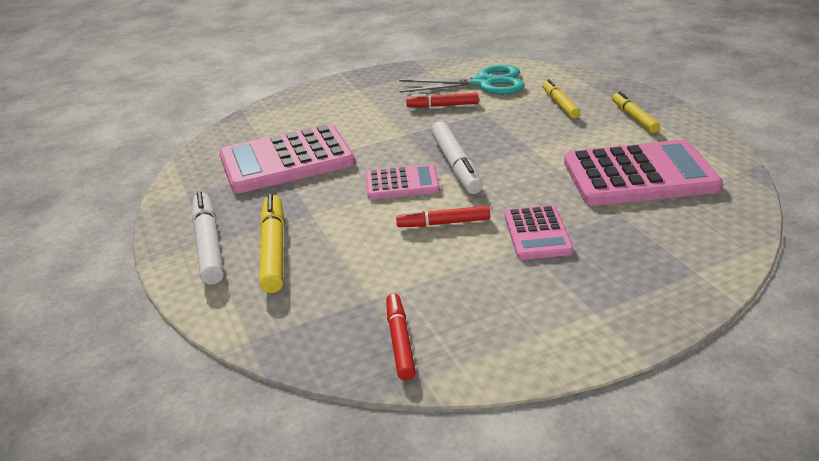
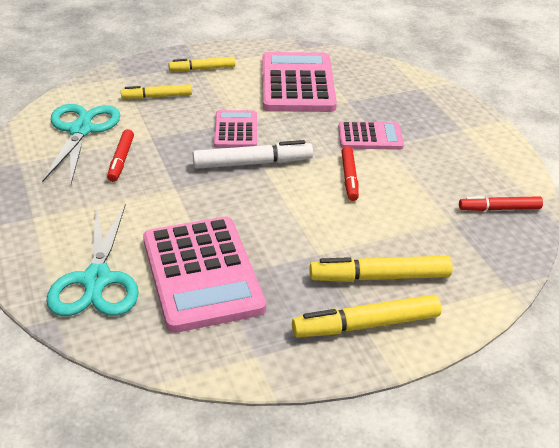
camera: 90 degrees left, 5 degrees up
white marker [192,191,224,284] -> yellow marker [292,295,441,338]
pink calculator [366,164,440,199] -> pink calculator moved to [214,110,257,148]
none -> turquoise scissors [46,205,139,316]

